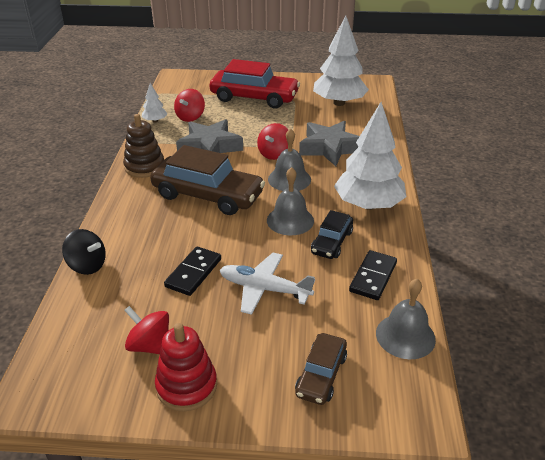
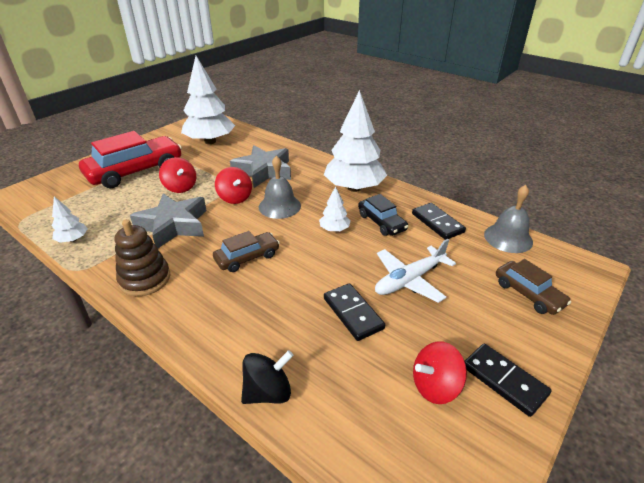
camera: 55 degrees left, 0 degrees up
brown car [150,145,265,215] -> brown car [213,231,280,272], size x0.53
red stacking toy [155,323,217,411] -> black domino [465,344,552,417]
red spinning top [174,89,205,122] -> red spinning top moved to [159,157,196,193]
grey bell [267,167,314,235] -> white tree [319,186,351,232]

